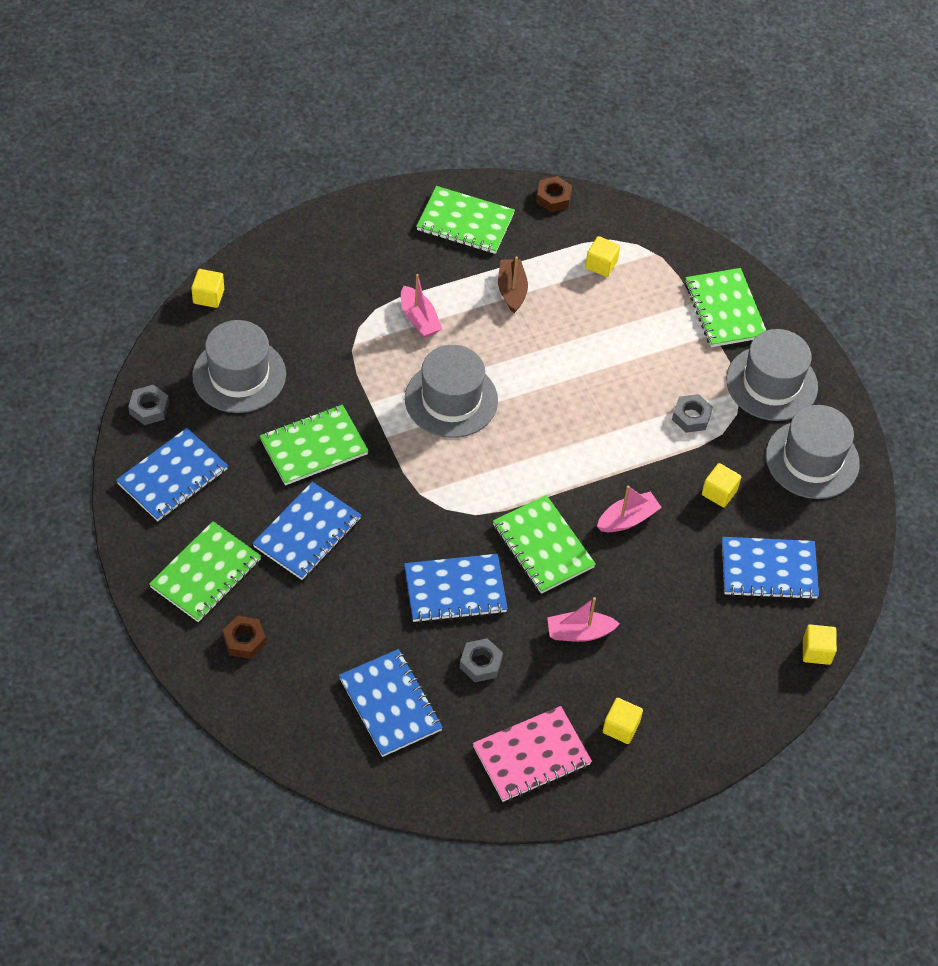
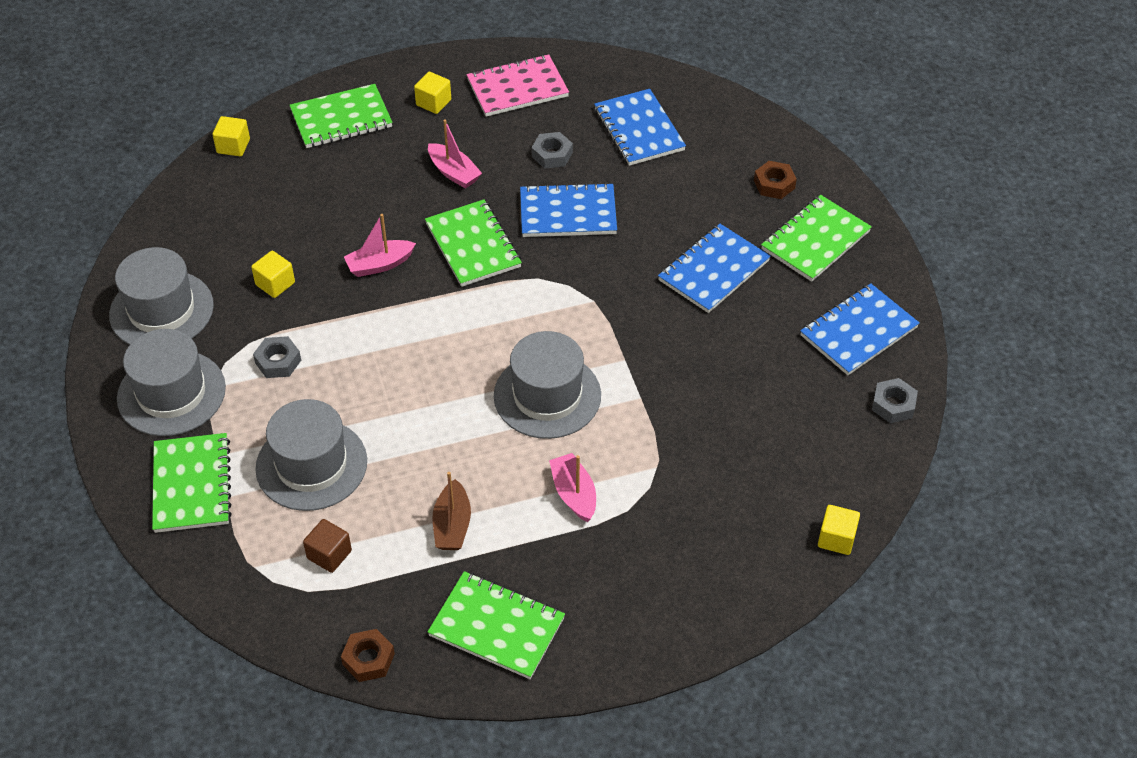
camera: 170 degrees left, 5 degrees down
grey hat [192,320,286,413] -> grey hat moved to [255,399,367,511]
green notebook [260,405,369,486] -> green notebook moved to [289,84,393,148]
pink boat [547,597,620,642] -> pink boat turned 45 degrees clockwise [428,119,482,189]
yellow cube [585,236,620,277] -> brown cube [303,519,352,573]
blue notebook [722,537,819,600] -> none

